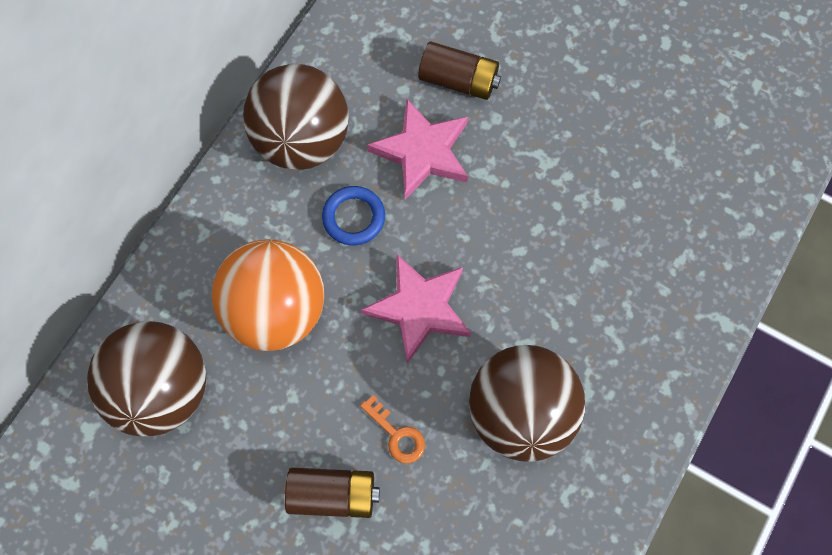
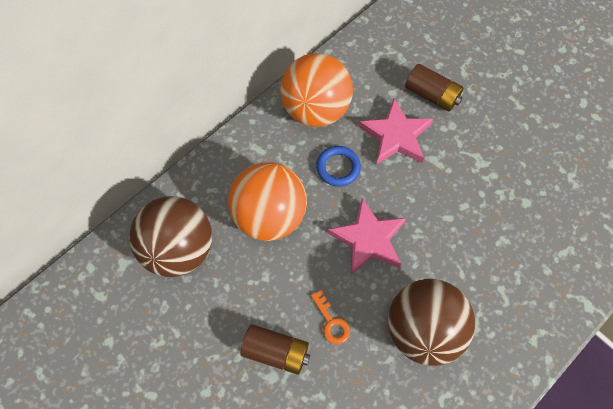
camera: 15 degrees right, 5 degrees down
brown ball [243,64,349,170] -> orange ball [280,53,353,127]

